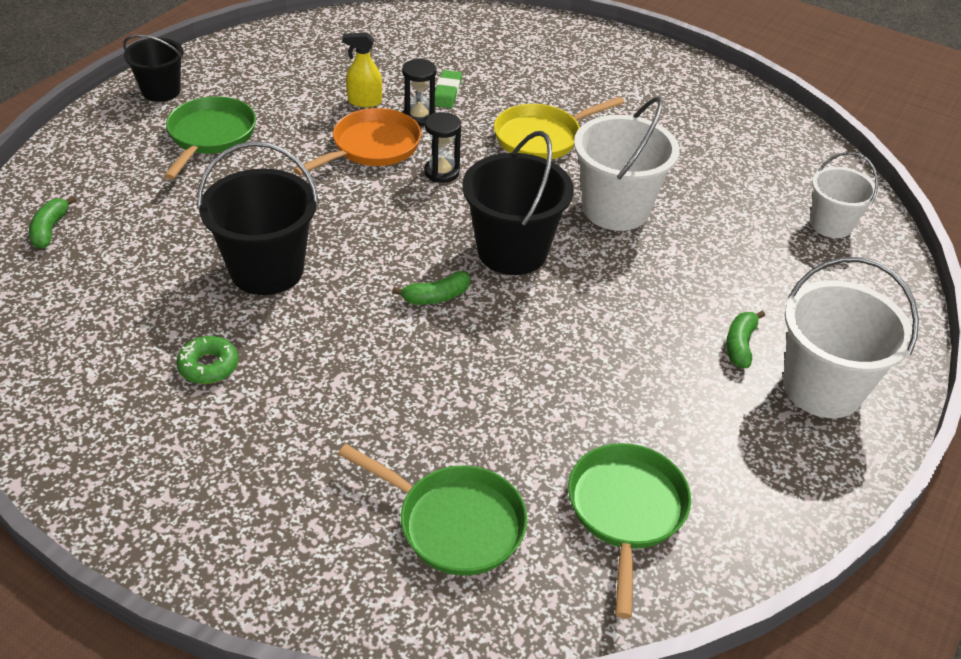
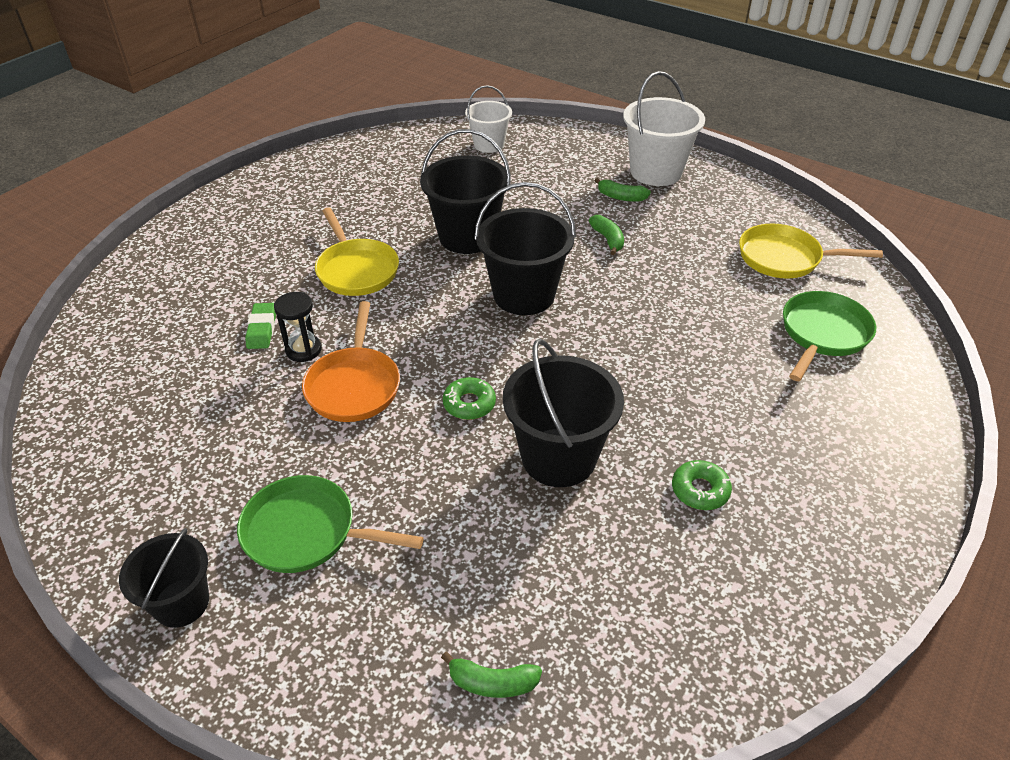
camera: 85 degrees left, 0 degrees up
orange pan [293,108,421,175] -> orange pan turned 135 degrees counterclockwise [302,301,400,422]
yellow spray bottle [342,33,382,107] -> none
green banana [392,271,470,305] -> green banana moved to [589,215,624,255]
black hourglass [424,112,461,183] -> none
green eraser [435,70,462,108] -> green eraser turned 75 degrees clockwise [245,303,276,349]
green pan [568,443,691,618] -> yellow pan [739,224,883,279]
white bucket [574,97,680,231] -> black bucket [420,129,511,254]
none -> green donut [443,377,496,420]

